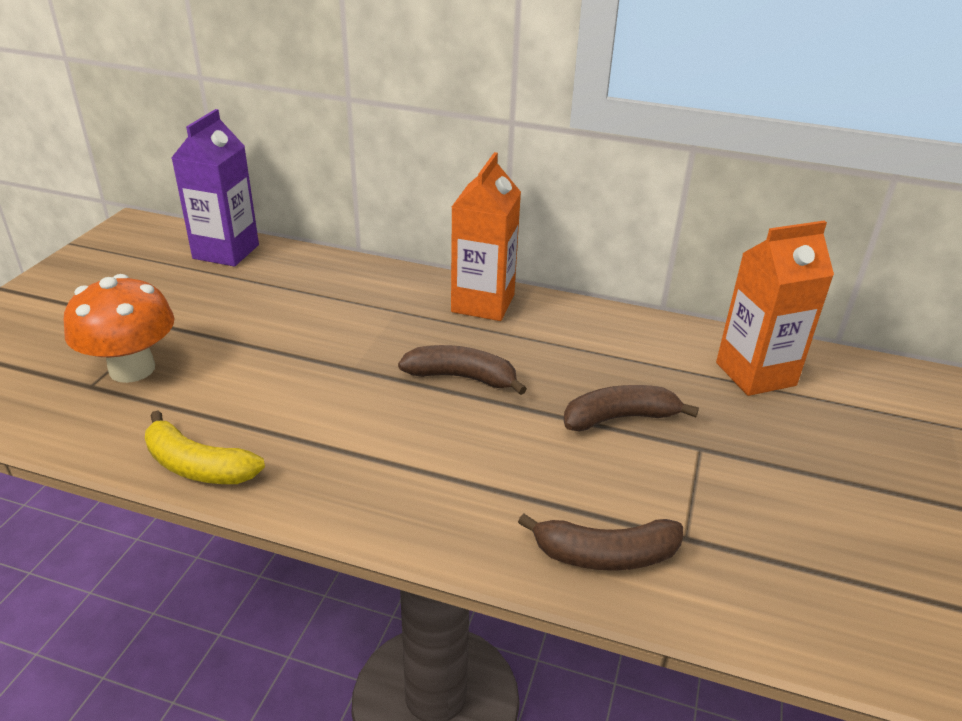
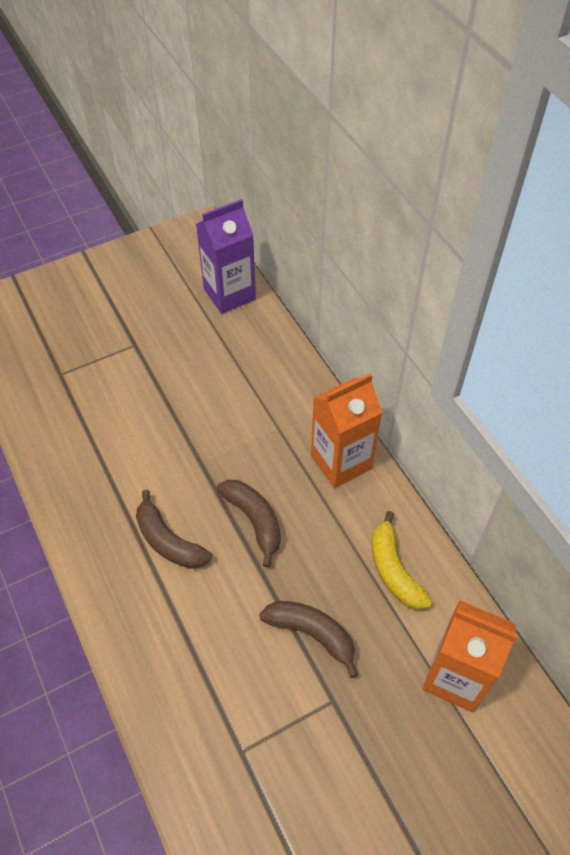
camera: 45 degrees right, 20 degrees up
orange mushroom [64,274,175,383] -> none
yellow banana [145,410,265,484] -> yellow banana moved to [372,511,432,610]
brown banana [518,514,683,571] -> brown banana moved to [136,490,212,569]

